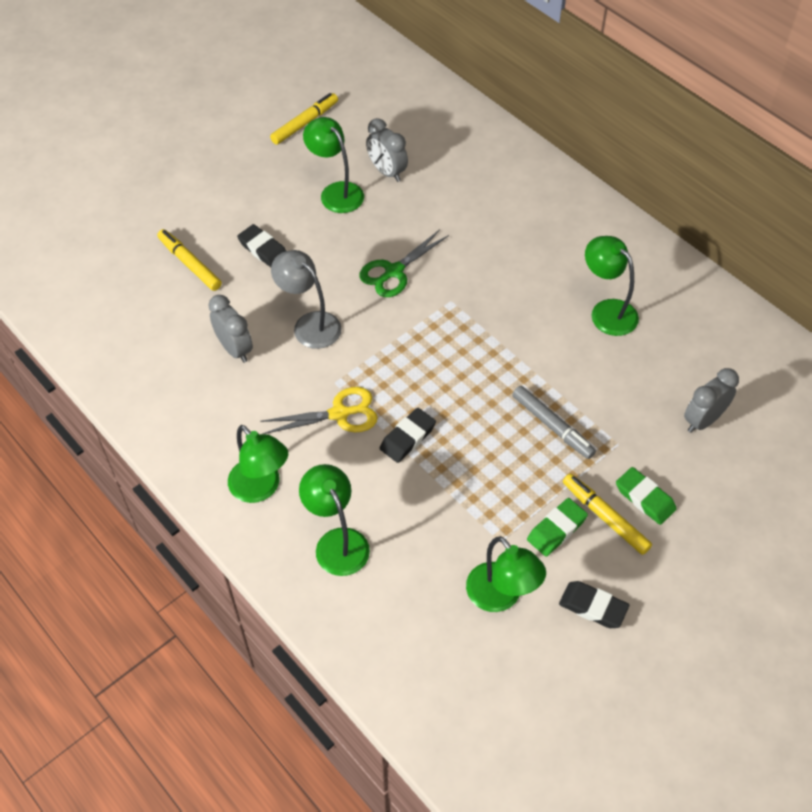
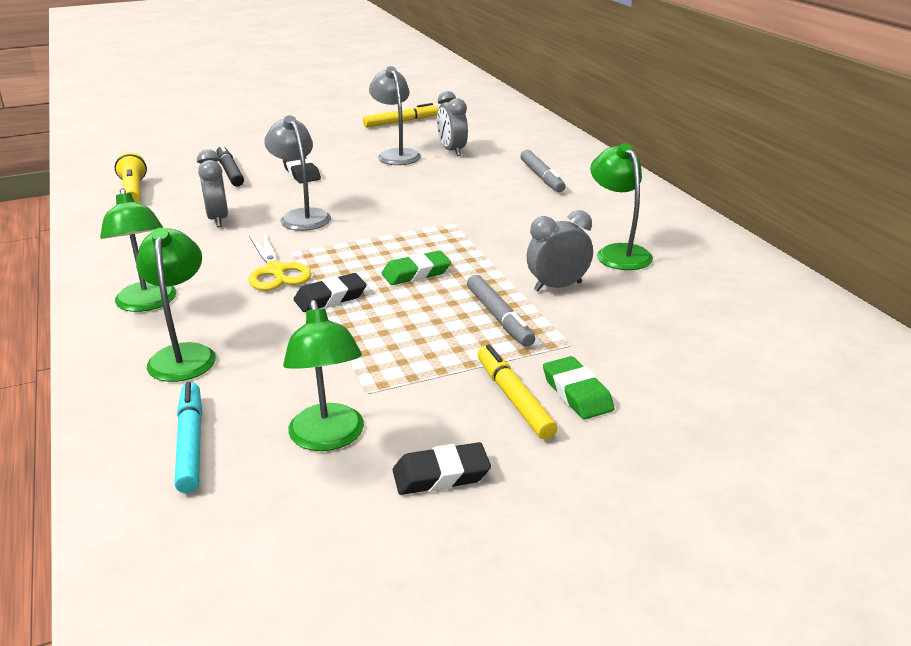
camera: 20 degrees right, 25 degrees down
yellow marker [157,229,222,291] -> black marker [217,144,244,187]
yellow scissors [260,387,378,434] -> yellow scissors turned 60 degrees clockwise [249,233,312,291]
green lamp [303,117,364,213] -> grey lamp [369,66,421,165]
green scissors [359,229,449,297] -> none
green eraser [527,498,588,557] -> green eraser moved to [382,251,451,285]
black eraser [559,581,629,628] -> black eraser turned 60 degrees counterclockwise [393,442,491,495]
grey clock [684,368,739,433] -> grey clock moved to [527,210,593,291]
none -> yellow flashlight [114,152,147,203]
none -> turquoise marker [174,382,202,493]
none -> grey marker [520,150,566,192]

